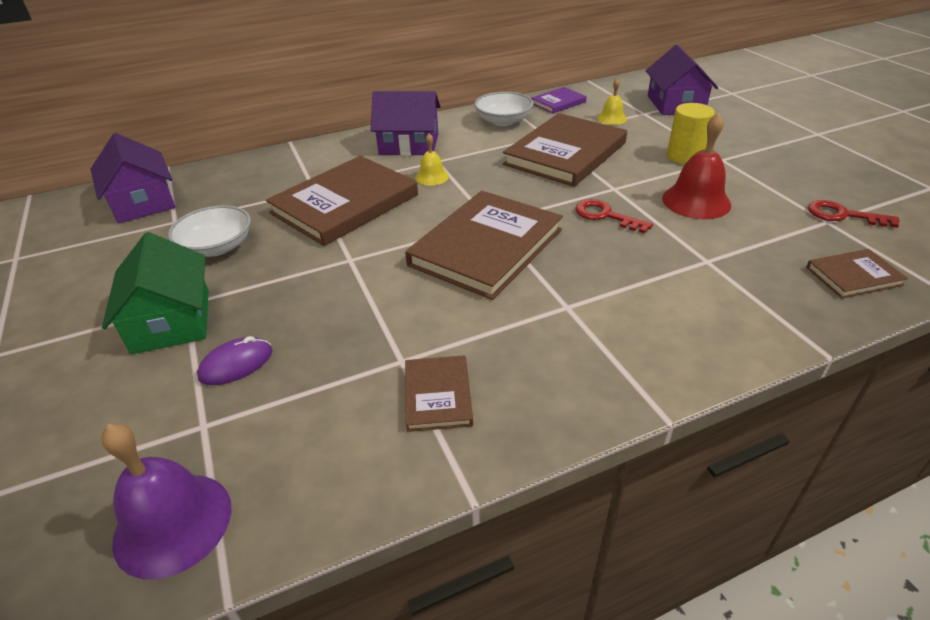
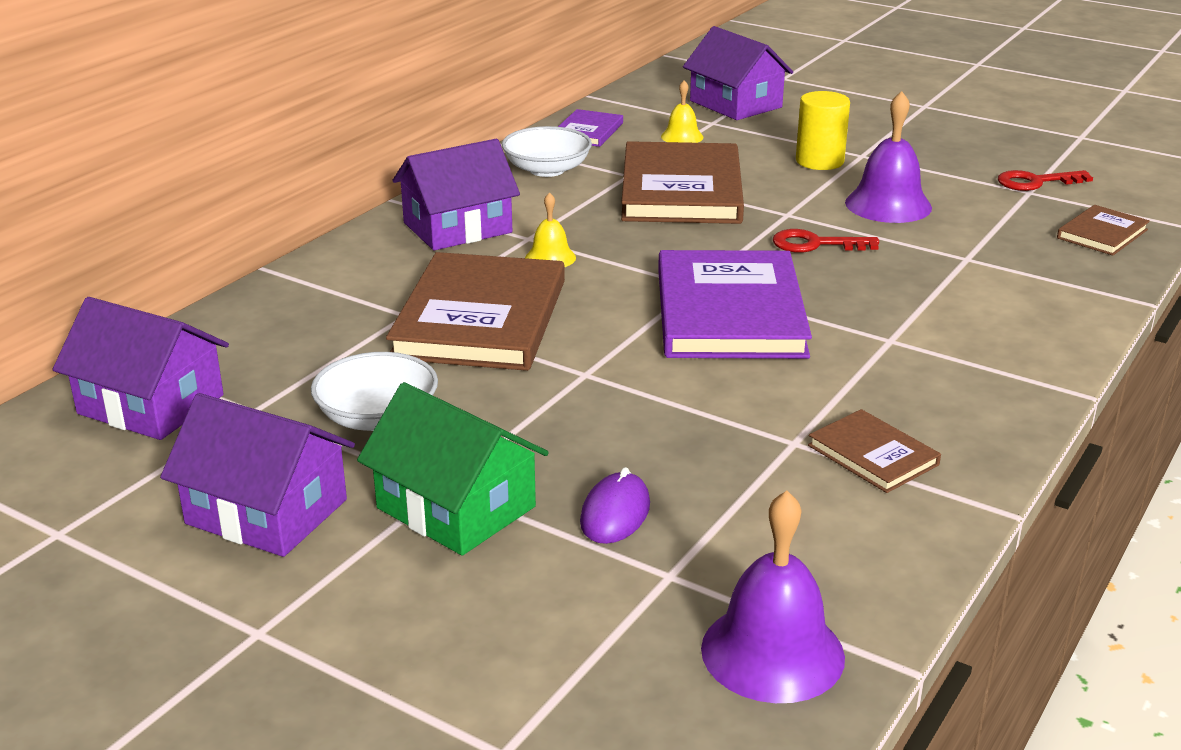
camera: 35 degrees left, 10 degrees down
brown book [405,191,563,300] -> purple book [658,250,812,359]
red bell [662,113,731,219] -> purple bell [845,91,932,223]
none -> purple house [160,393,355,557]

